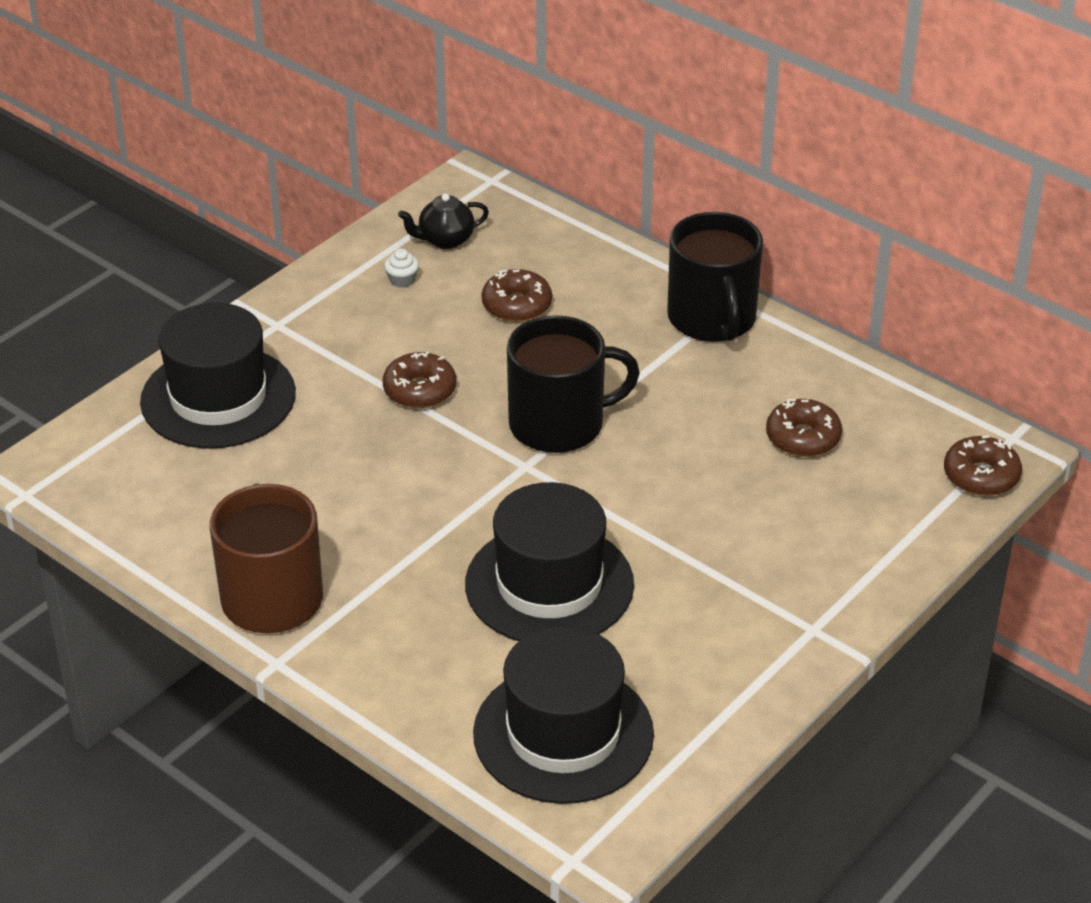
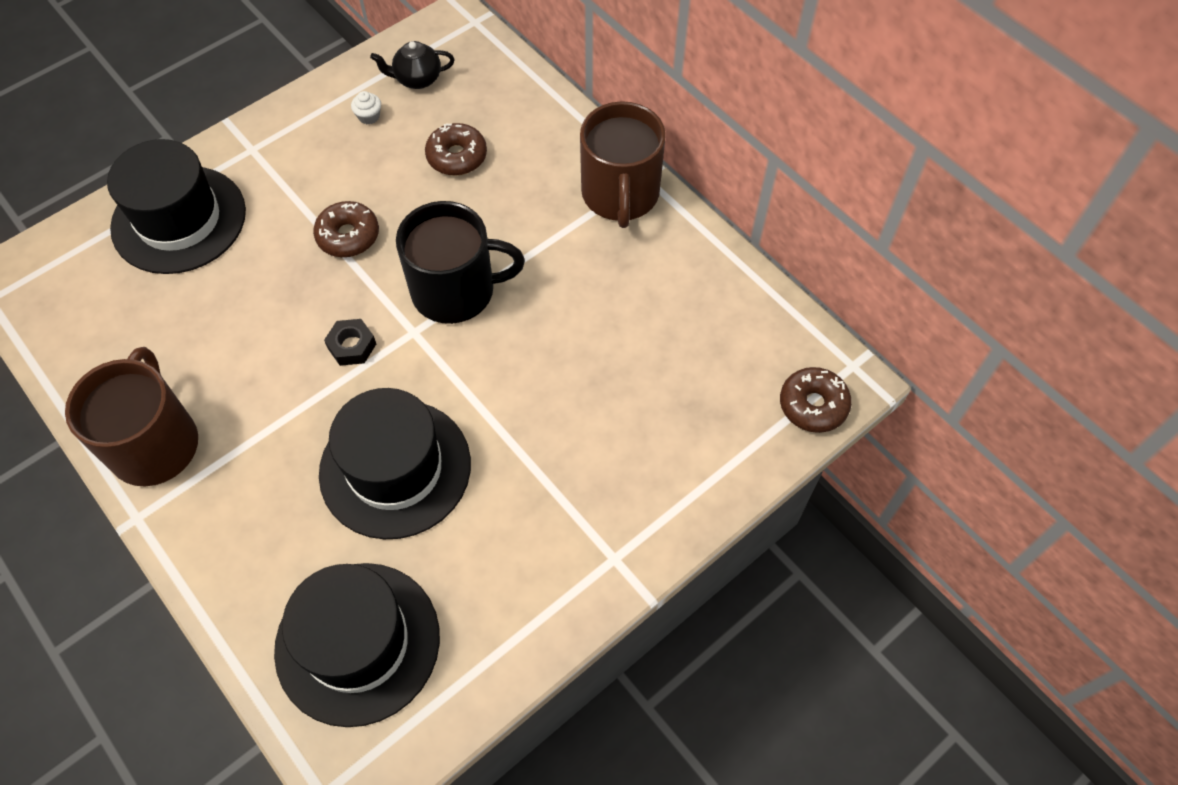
camera: 10 degrees right, 20 degrees up
black mug [667,212,763,342] -> brown mug [580,101,666,228]
brown donut [766,399,842,457] -> none
none -> black nut [324,319,376,366]

